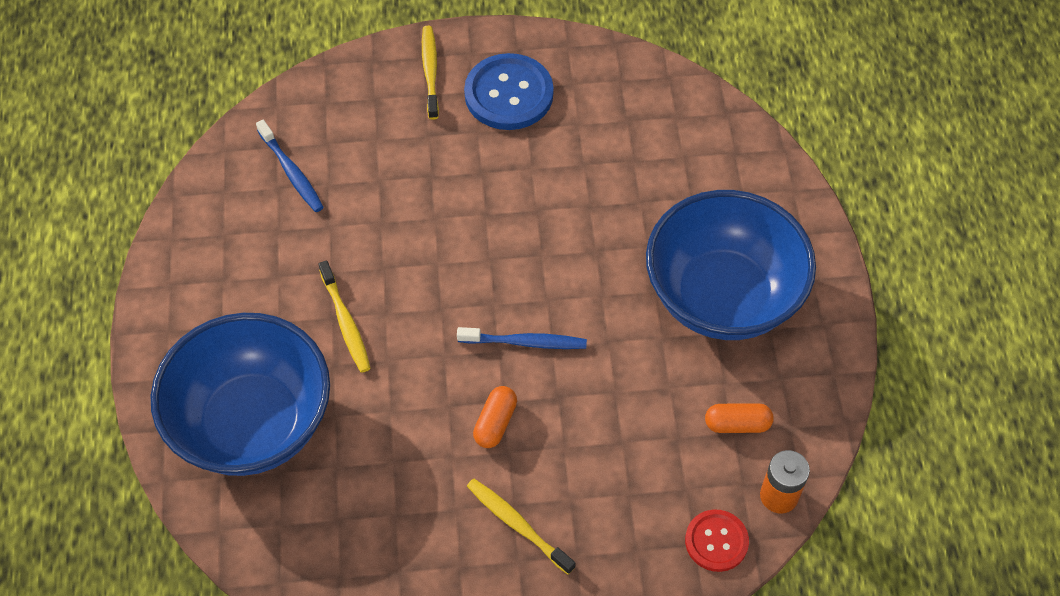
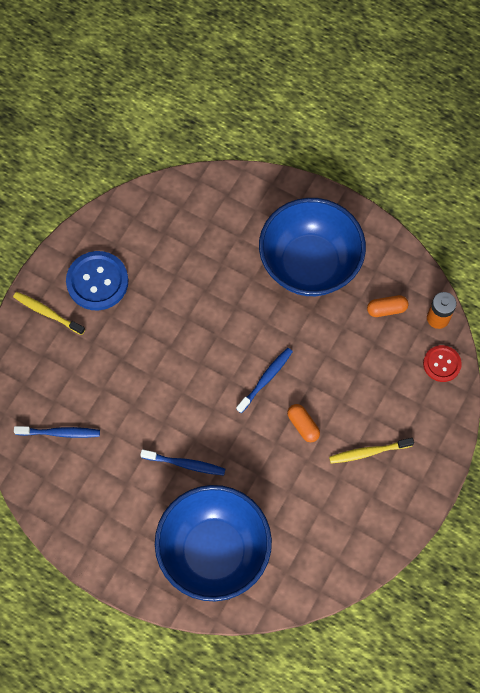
camera: 55 degrees left, 10 degrees up
yellow toothbrush [318,260,371,373] -> blue toothbrush [140,449,225,475]
orange capsule [705,403,774,433] -> orange capsule turned 45 degrees clockwise [367,295,409,317]

